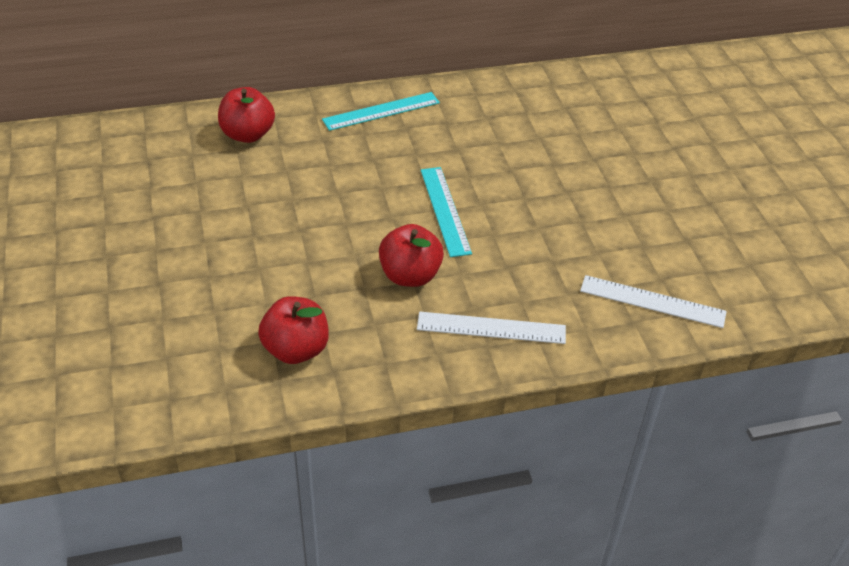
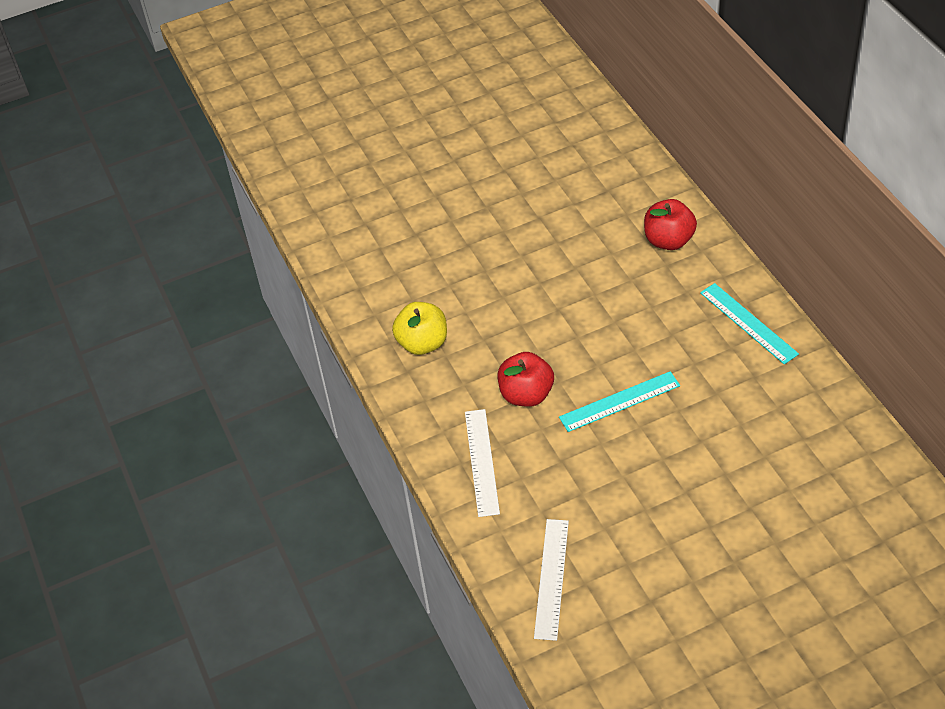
camera: 85 degrees right, 5 degrees up
red apple [258,296,329,364] -> yellow apple [392,302,447,355]

